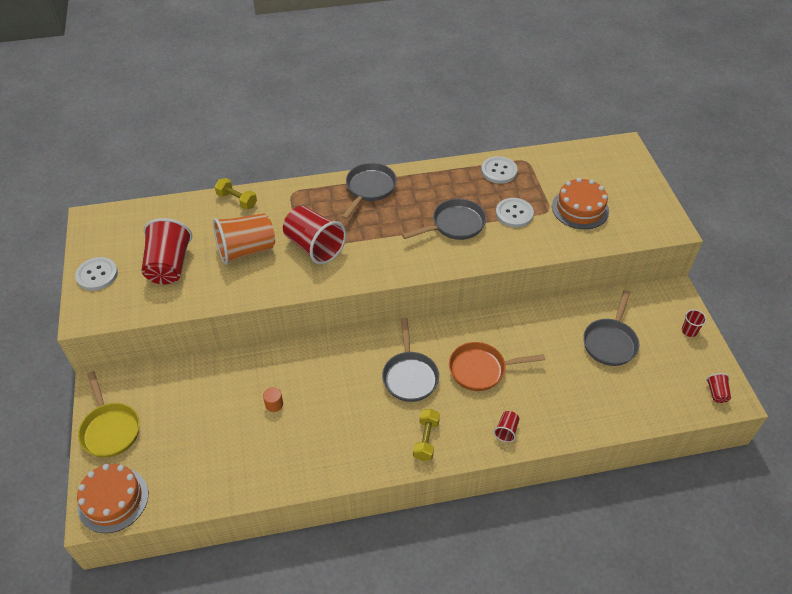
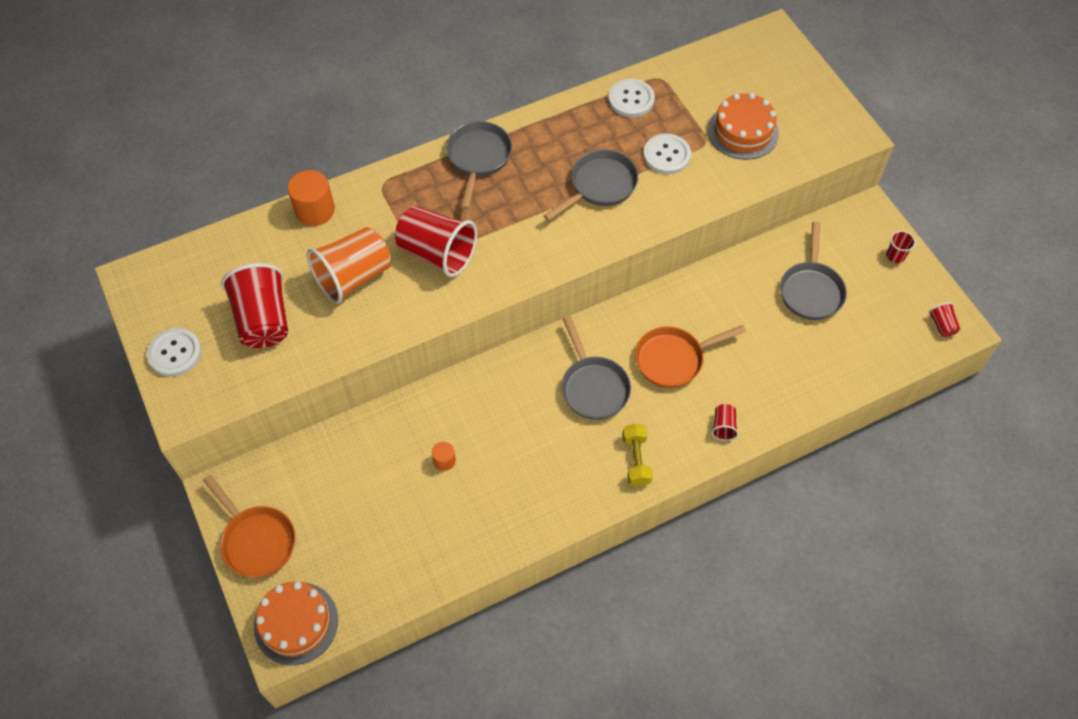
camera: 15 degrees left, 10 degrees up
yellow pan [78,371,140,458] -> orange pan [203,475,296,577]
yellow dumbbell [214,178,257,210] -> orange cylinder [288,170,335,226]

